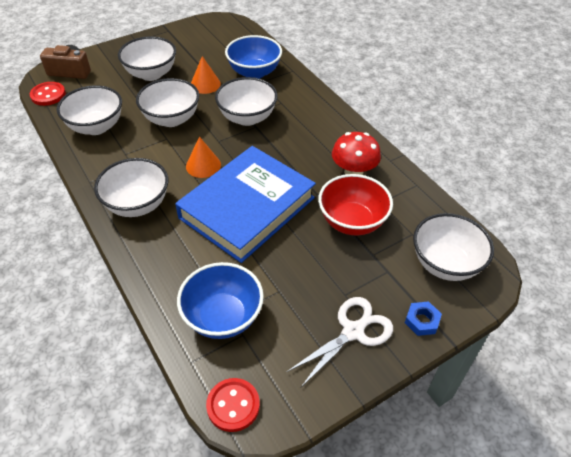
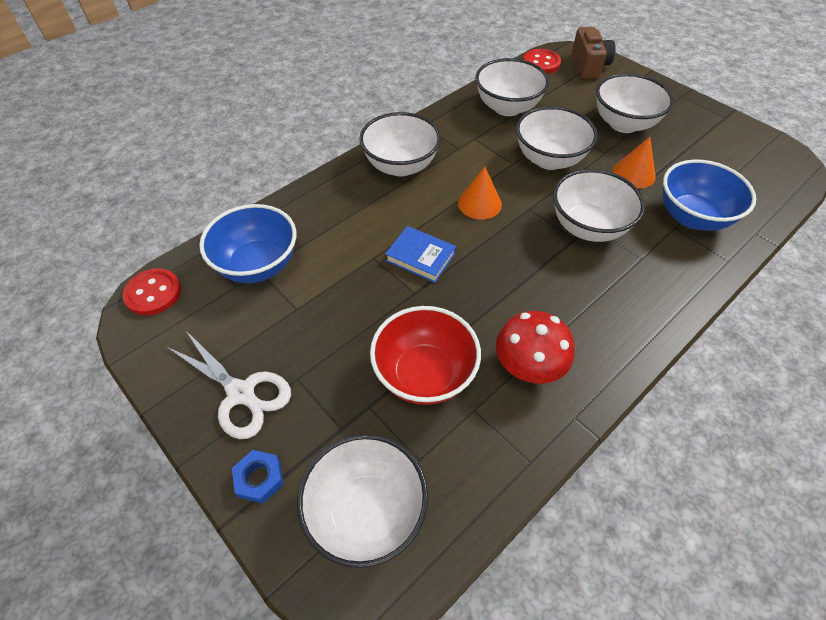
camera: 80 degrees right, 5 degrees up
blue book [175,146,316,263] -> blue book [385,226,456,283], size x0.40

